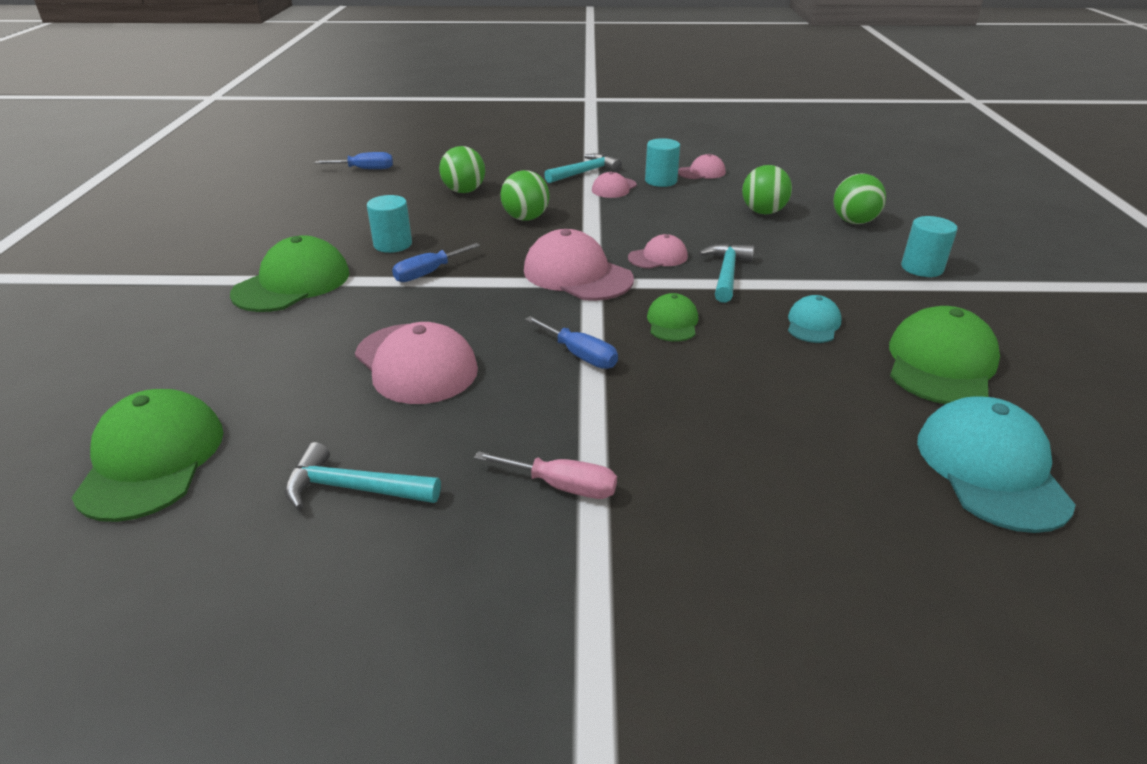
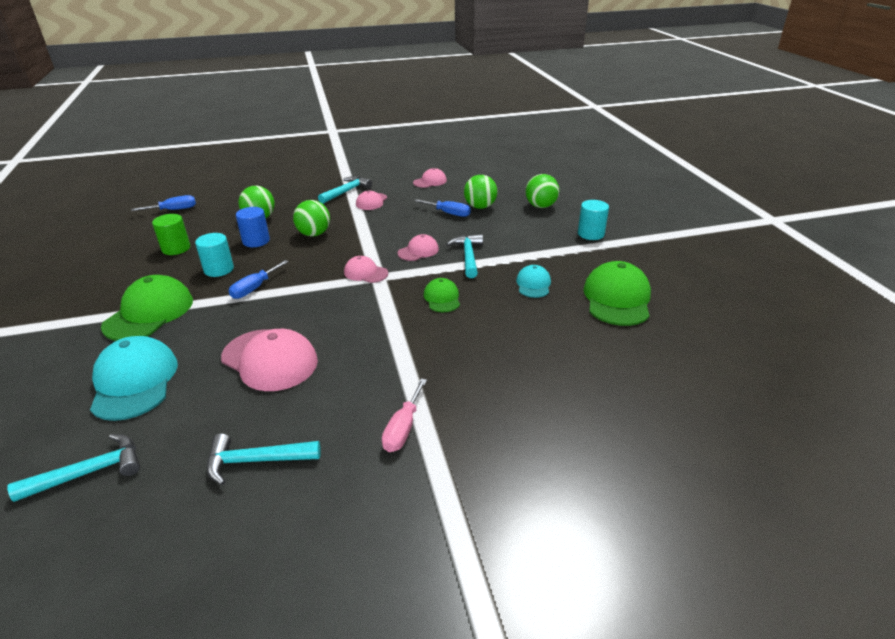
camera: 15 degrees left, 0 degrees up
green cap [72,389,223,522] -> turquoise hammer [7,434,140,502]
pink screwdriver [474,451,617,499] -> pink screwdriver turned 105 degrees clockwise [382,379,427,452]
pink cap [524,229,634,301] -> pink cap [344,256,388,283], size x0.54
blue screwdriver [525,316,618,369] -> blue screwdriver moved to [415,199,471,217]
turquoise cylinder [645,138,680,187] -> none
turquoise cap [917,396,1075,533] -> turquoise cap moved to [90,336,178,421]
none -> green cylinder [152,214,190,255]
none -> blue cylinder [236,207,270,247]

